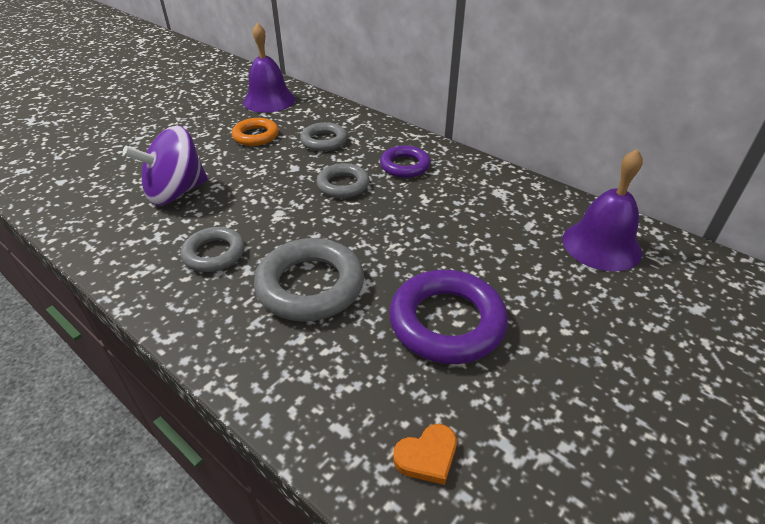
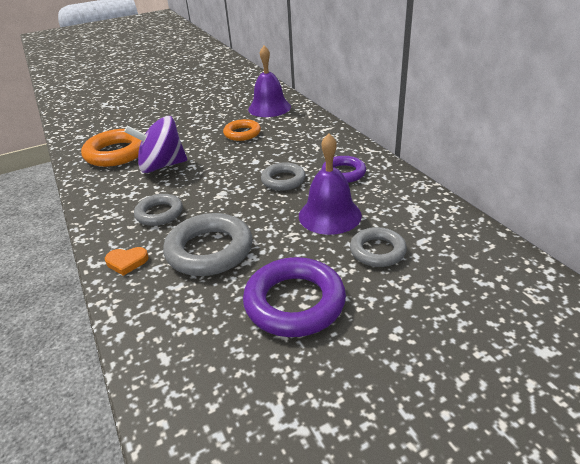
camera: 25 degrees right, 5 degrees down
grey ring [300,122,347,151] -> grey ring moved to [350,227,407,267]
orange heart [393,424,457,485] -> orange heart moved to [105,247,148,276]
purple bell [562,149,643,271] -> purple bell moved to [299,133,362,235]
none -> orange ring [81,129,141,167]

